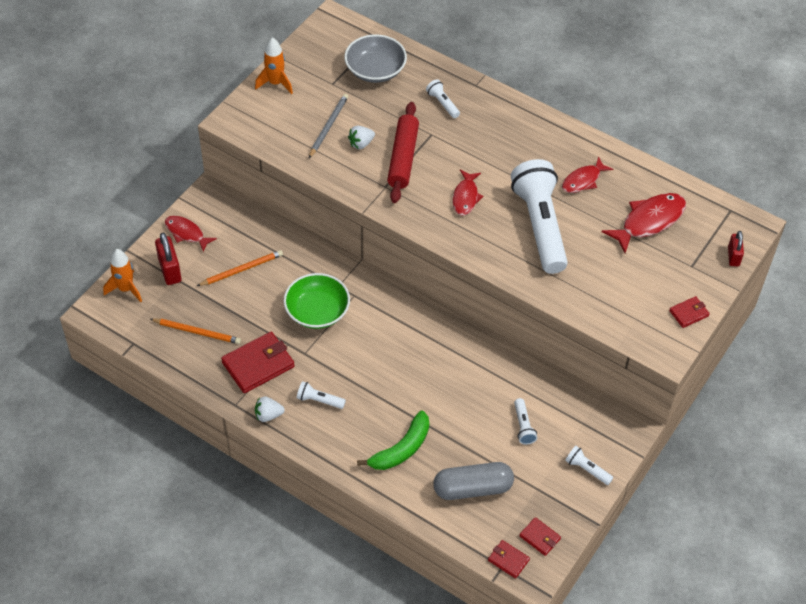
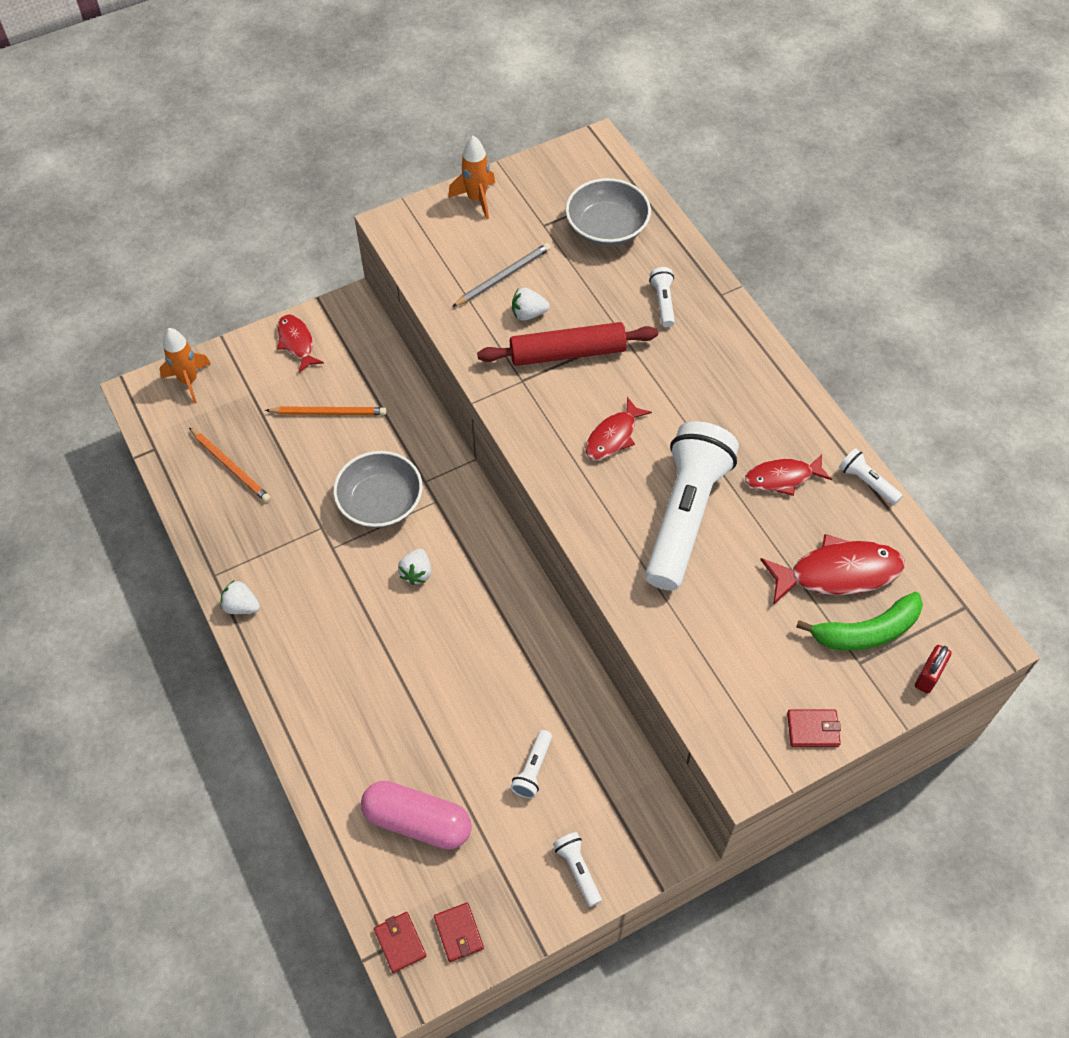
camera: 30 degrees right, 5 degrees up
red padlock [155,233,182,285] -> none
red wallet [221,332,295,393] -> none
green bowl [284,273,350,329] -> grey bowl [333,451,422,528]
white flashlight [297,381,346,409] -> white flashlight moved to [839,448,903,505]
green banana [357,410,429,470] -> green banana moved to [796,592,923,651]
red rolling pin [387,102,419,203] -> red rolling pin turned 45 degrees clockwise [477,322,658,366]
grey capsule [433,462,514,500] -> pink capsule [361,781,472,850]
none -> white strawberry [398,549,431,585]

